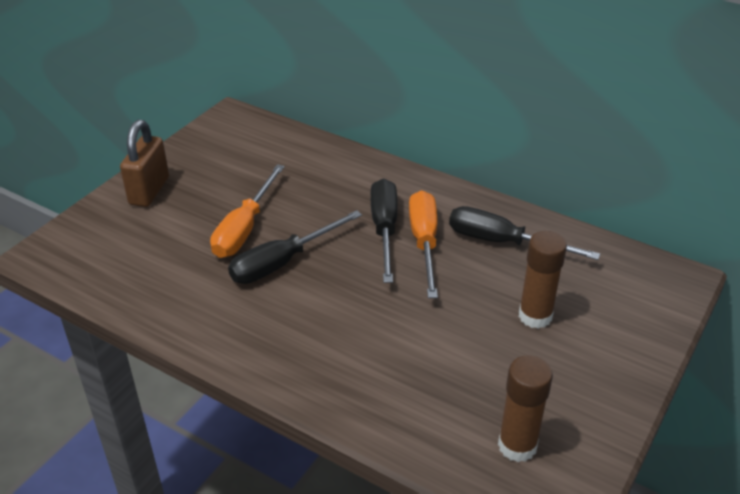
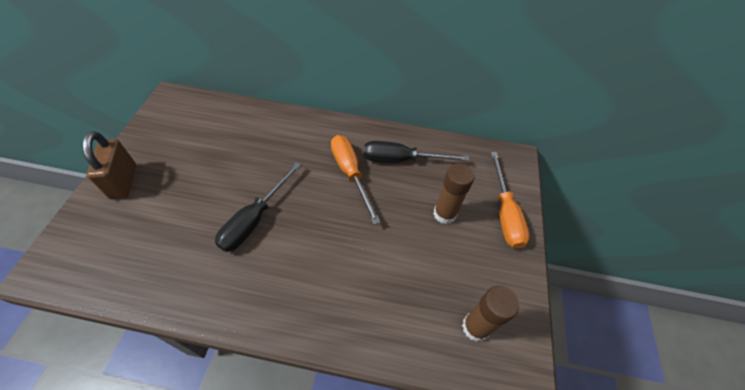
camera: 25 degrees left, 15 degrees up
orange screwdriver [210,164,285,258] -> orange screwdriver moved to [491,152,530,249]
black screwdriver [371,179,398,283] -> none

